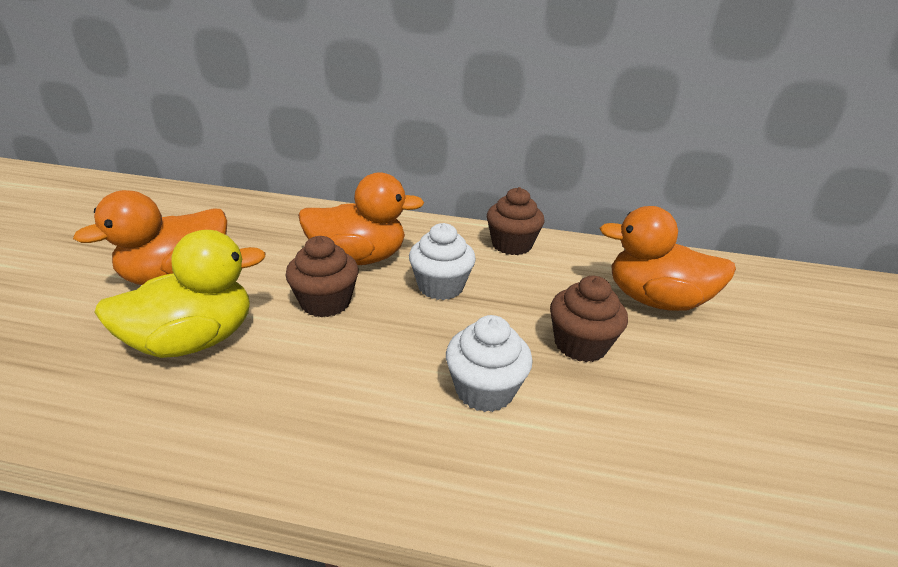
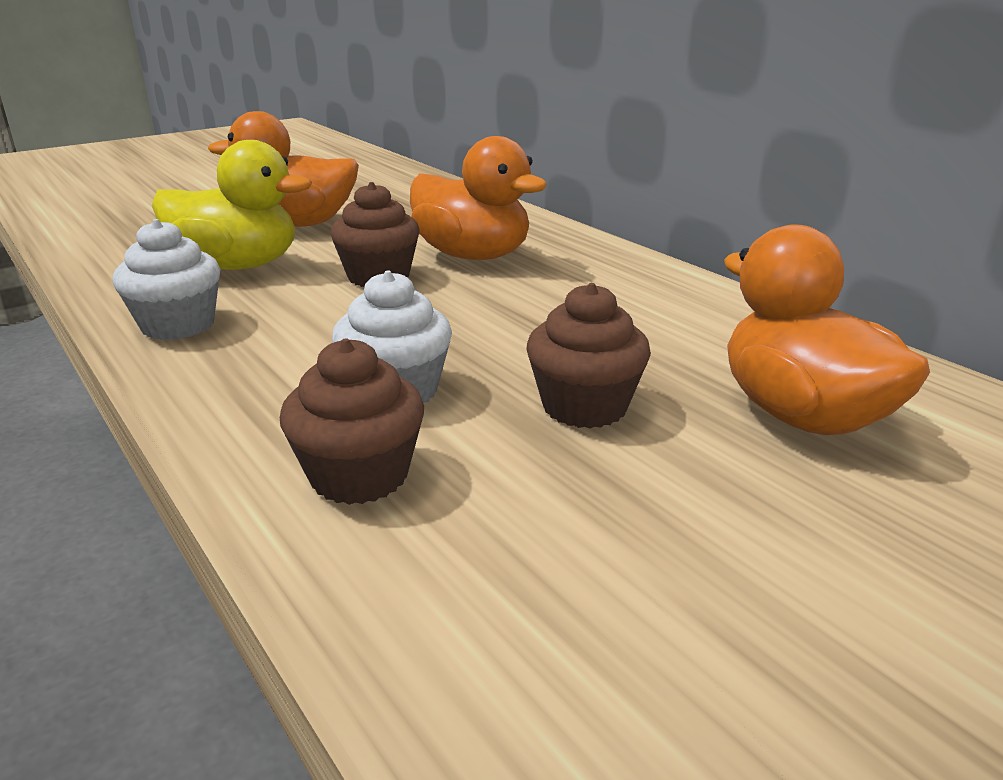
camera: 45 degrees right, 5 degrees down
white cupcake [409,223,476,300] -> white cupcake moved to [113,219,220,340]
brown cupcake [487,187,545,255] -> brown cupcake moved to [280,339,424,505]

